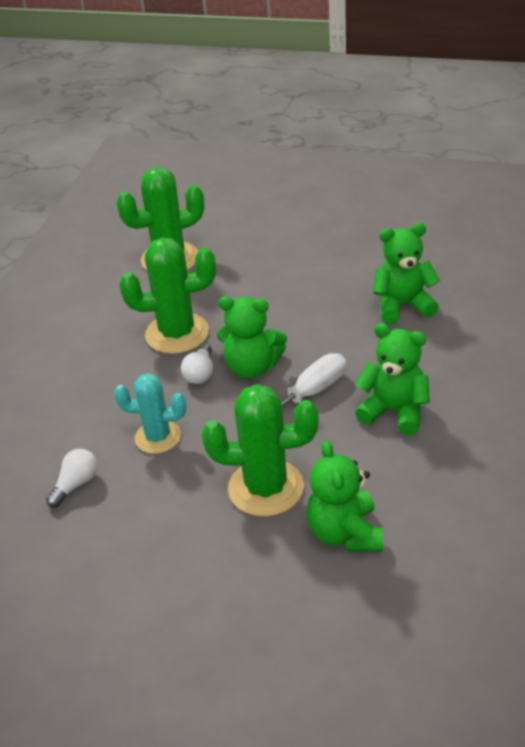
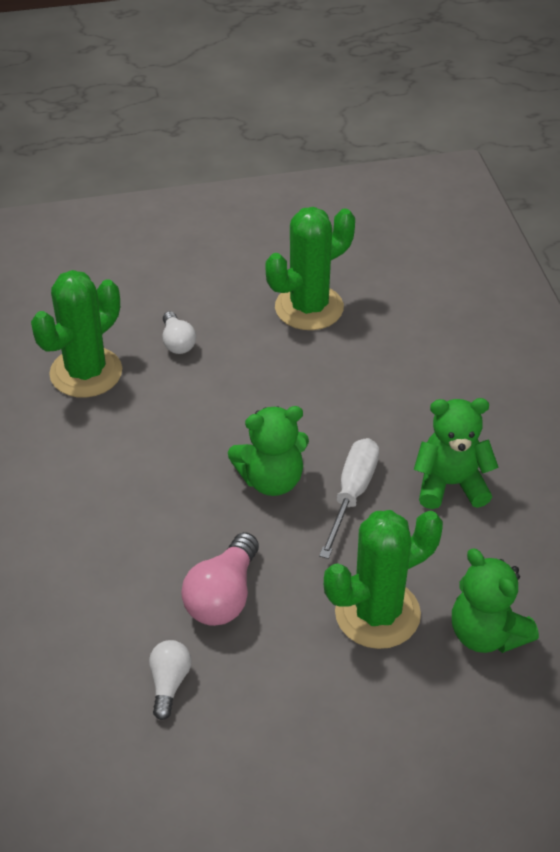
camera: 30 degrees left, 5 degrees up
turquoise cactus [114,373,186,454] -> pink light bulb [181,532,259,626]
green cactus [119,238,216,354] -> green cactus moved to [266,207,355,330]
white light bulb [181,343,213,384] -> white light bulb moved to [163,311,196,354]
green teddy bear [373,223,440,324] -> none

